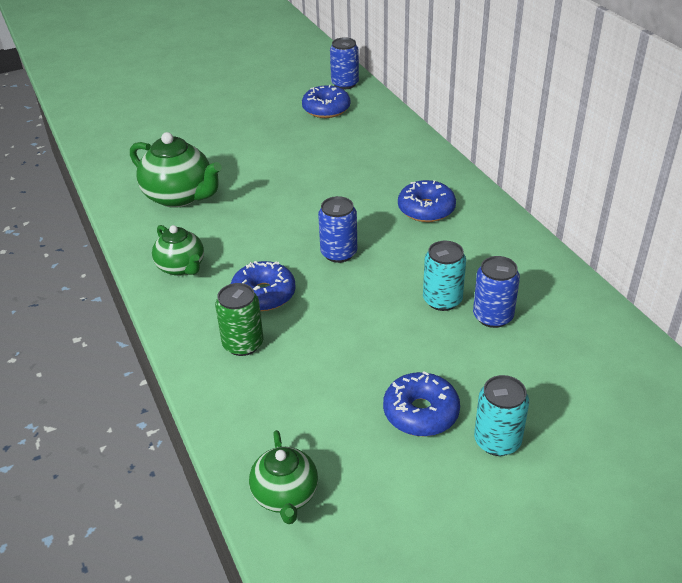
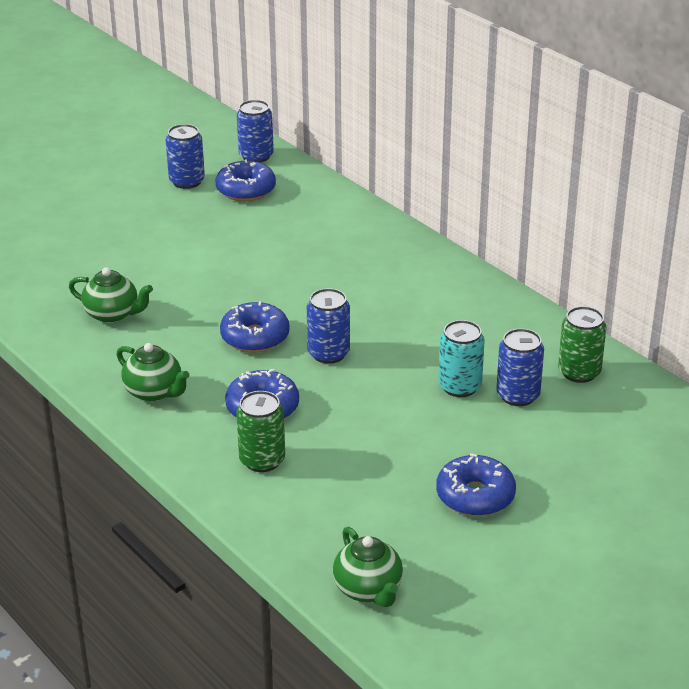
camera: 15 degrees left, 5 degrees down
green teapot [130,132,222,208] -> green teapot [69,267,153,323], size x0.63
blue donut [398,180,456,222] -> blue donut moved to [220,302,290,353]
turquoise can [474,375,529,456] -> none
none -> blue can [166,124,205,189]
none -> green can [558,306,606,383]

